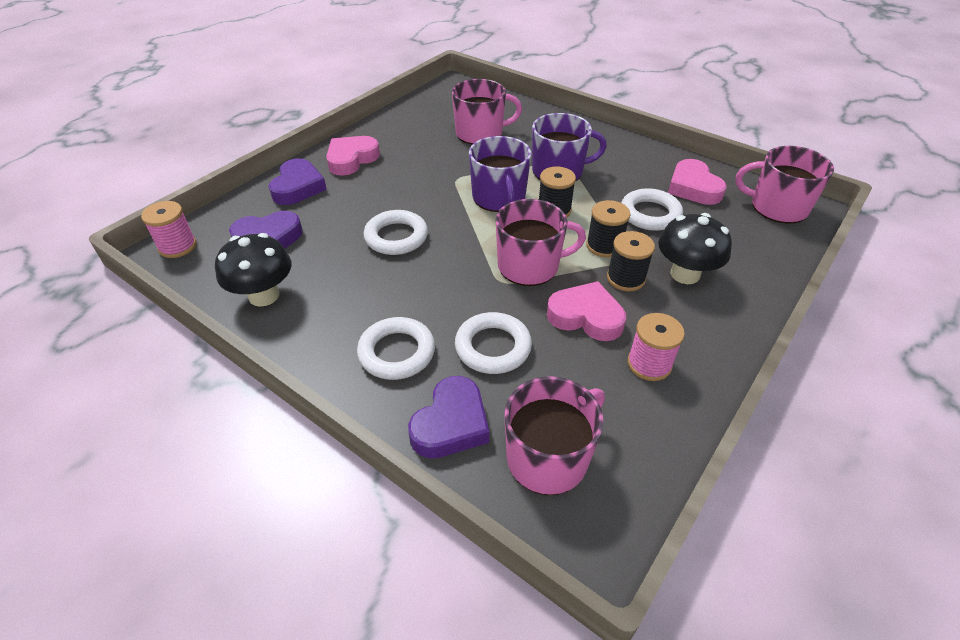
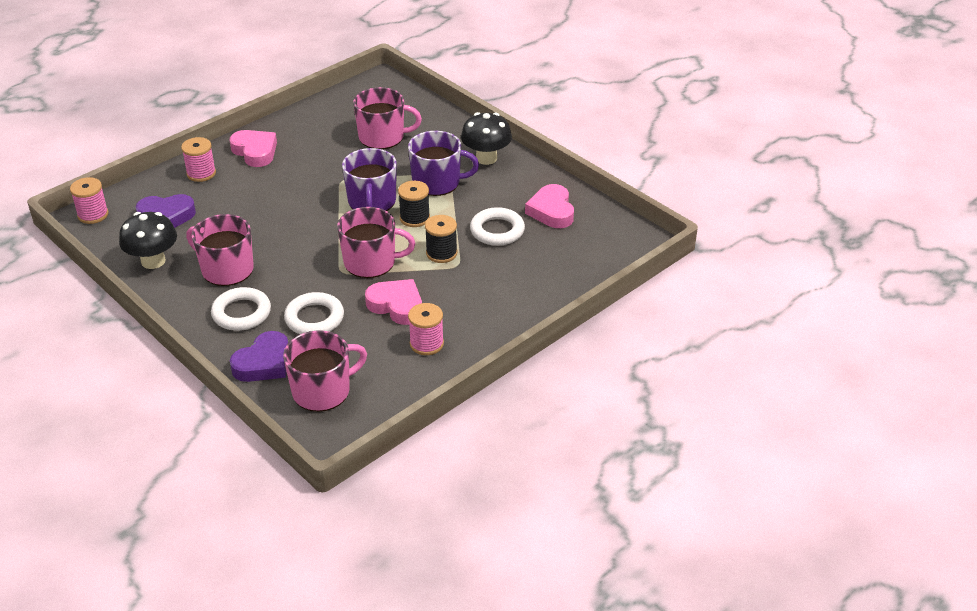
camera: 10 degrees right, 5 degrees down
purple heart [269,158,327,205] -> pink spool [181,137,216,182]
pink heart [326,136,380,176] -> pink heart turned 90 degrees clockwise [229,130,277,167]
white ring [364,210,428,255] -> none
black spool [607,231,655,291] -> none
black mushroom [658,213,732,284] -> black mushroom moved to [461,112,512,165]
pink mug [735,146,834,224] -> pink mug moved to [186,214,254,286]

